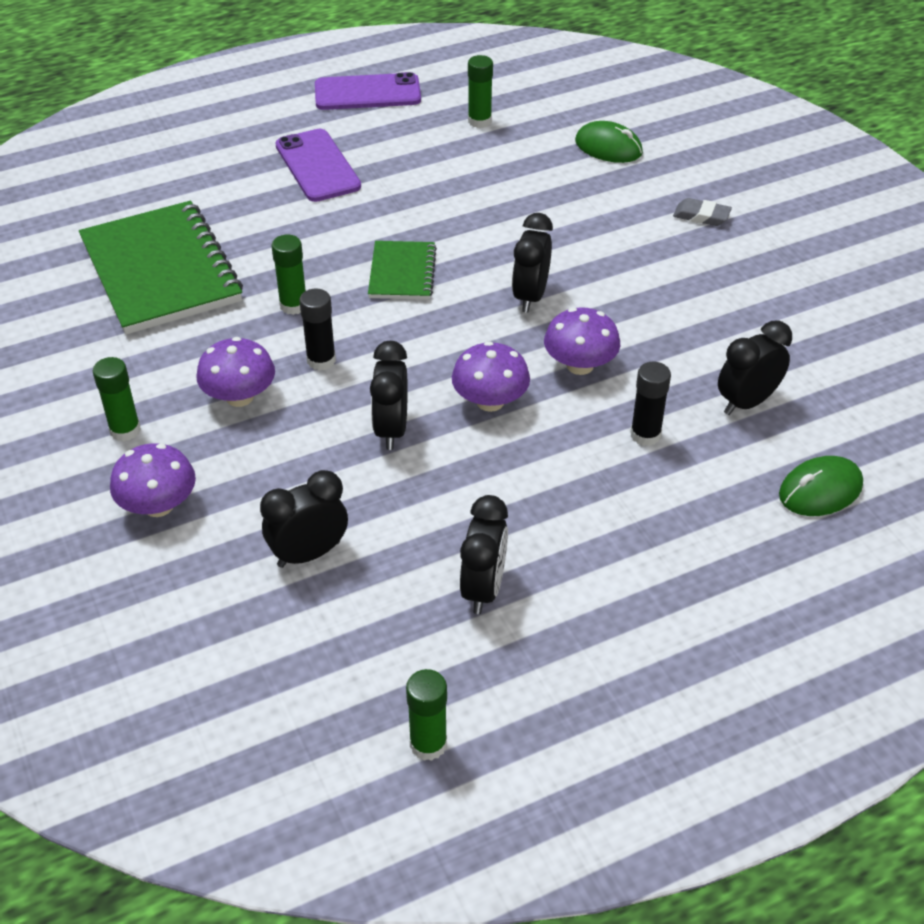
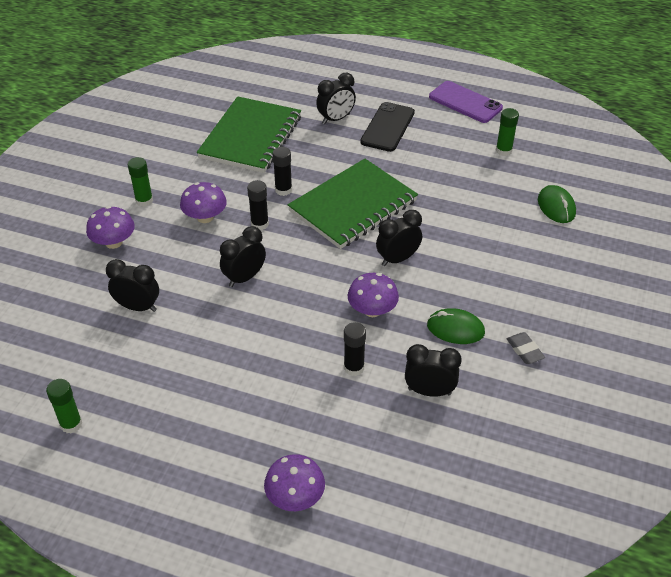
camera: 45 degrees right, 0 degrees up
green glue stick [272,235,306,315] -> black glue stick [273,147,292,196]
purple phone [275,129,361,202] -> black phone [360,102,415,152]
green notebook [368,241,437,300] -> green notebook [288,159,418,249], size x1.96
purple mushroom [452,341,530,412] -> purple mushroom moved to [264,454,325,511]
black clock [460,495,508,614] -> black clock moved to [316,73,356,124]
grey eraser [673,198,732,226] -> grey eraser moved to [507,332,545,364]
green mouse [779,456,863,516] -> green mouse moved to [427,308,485,344]

